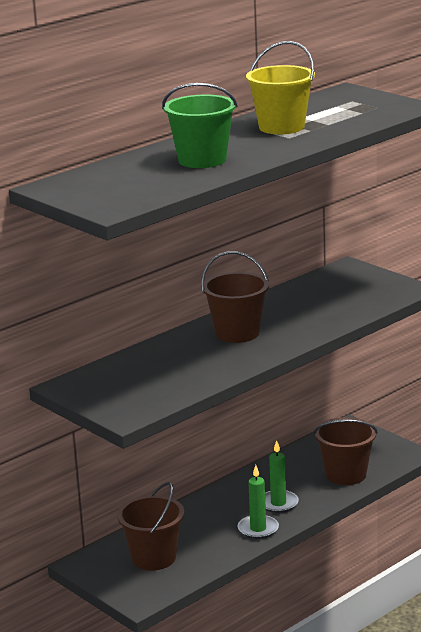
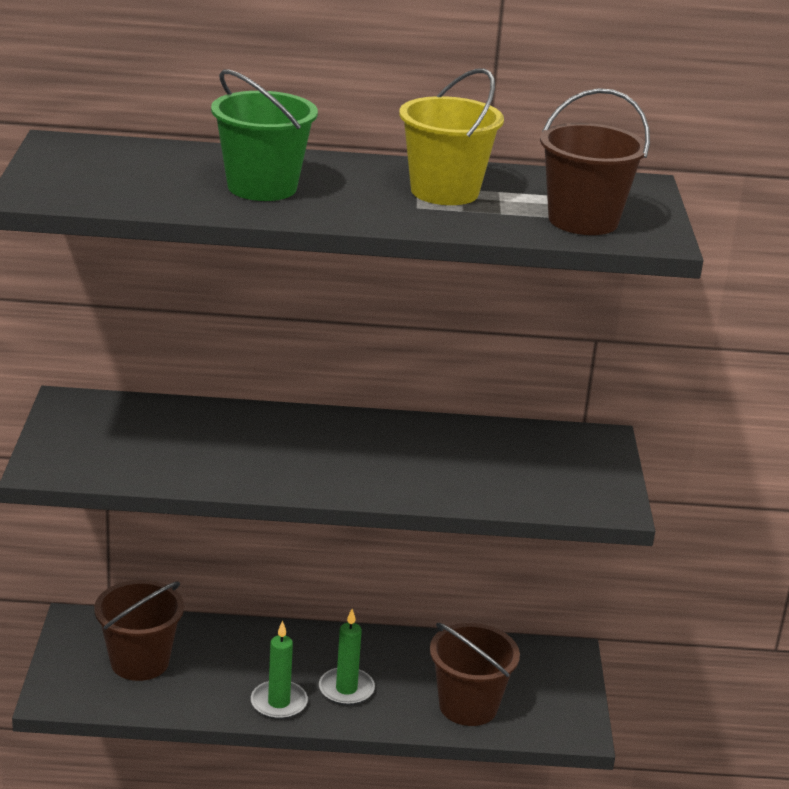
camera: 40 degrees right, 5 degrees up
brown bucket [201,251,269,343] -> brown bucket moved to [540,88,650,235]

